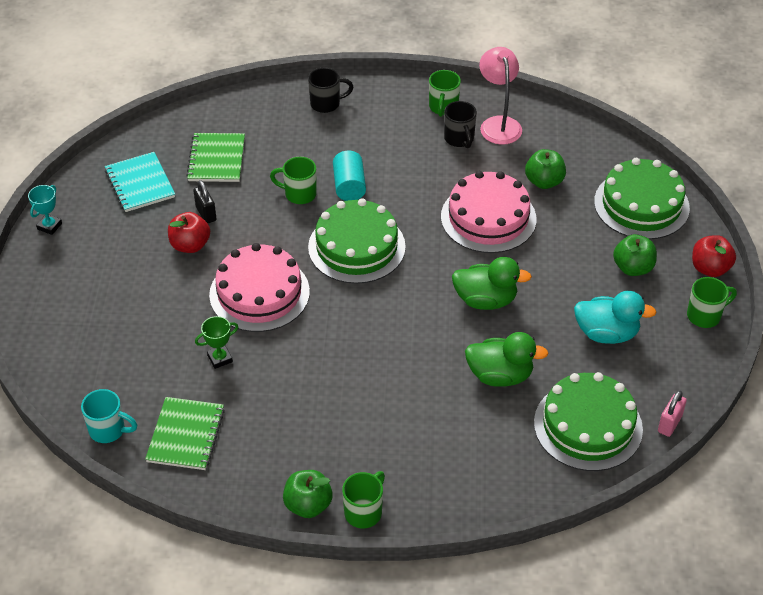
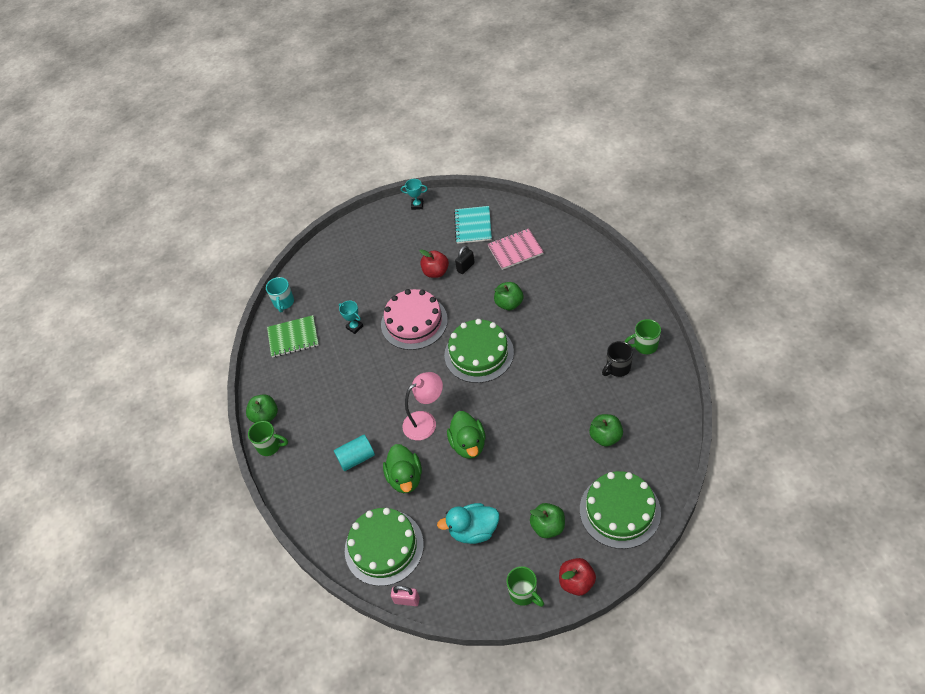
camera: 75 degrees right, 5 degrees up
turquoise notebook [105,152,175,212] -> turquoise notebook turned 45 degrees counterclockwise [454,206,492,244]
green notebook [186,133,245,182] -> pink notebook [488,228,544,270]
green trophy [195,316,238,369] -> turquoise trophy [339,301,363,334]
green mug [270,157,317,204] -> green apple [494,282,523,310]
black mug [308,67,353,113] -> none
turquoise cylinder [333,150,366,201] -> turquoise cylinder moved to [334,435,375,471]
pink cake [441,171,536,253] -> none
pink lamp [479,47,522,145] -> pink lamp moved to [402,372,443,440]
turquoise duck [574,291,657,344] -> turquoise duck turned 90 degrees clockwise [437,503,499,544]

